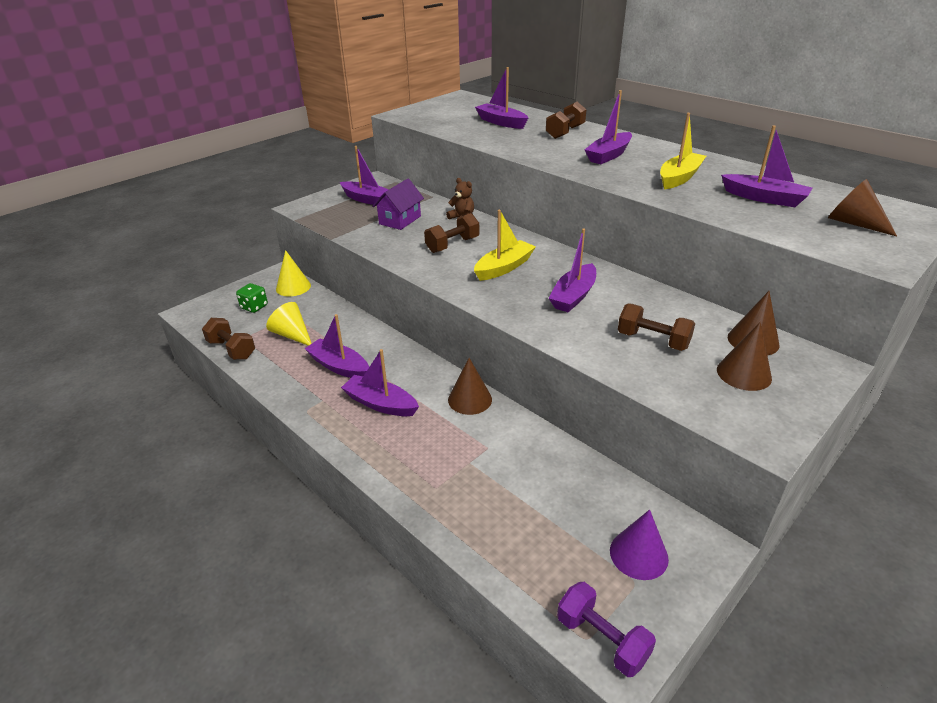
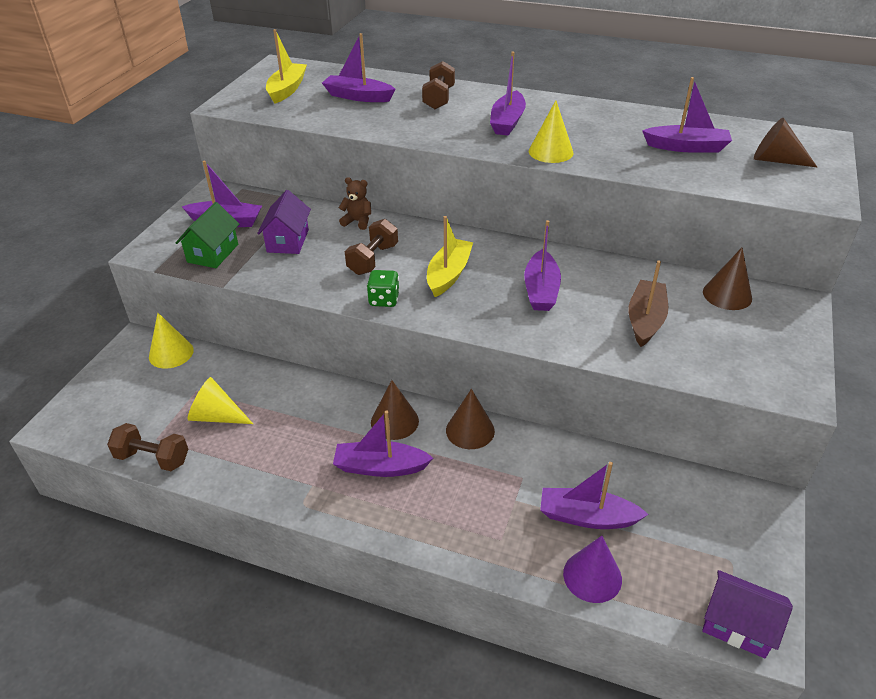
camera: 25 degrees left, 5 degrees up
green dice [236,283,268,313] -> green dice moved to [367,270,400,307]
purple boat [305,314,369,378] -> purple boat moved to [540,462,649,529]
purple dumbbell [557,582,656,677] -> purple house [702,570,793,658]
purple cone [610,509,669,580] -> purple cone moved to [563,536,622,603]
brown dumbbell [618,304,695,351] -> brown boat [629,260,668,347]
yellow boat [660,113,706,189] -> yellow boat moved to [266,29,307,104]
brown cone [717,322,772,391] -> brown cone moved to [371,380,419,440]
none -> green house [176,202,239,268]
none -> yellow cone [529,100,573,163]

